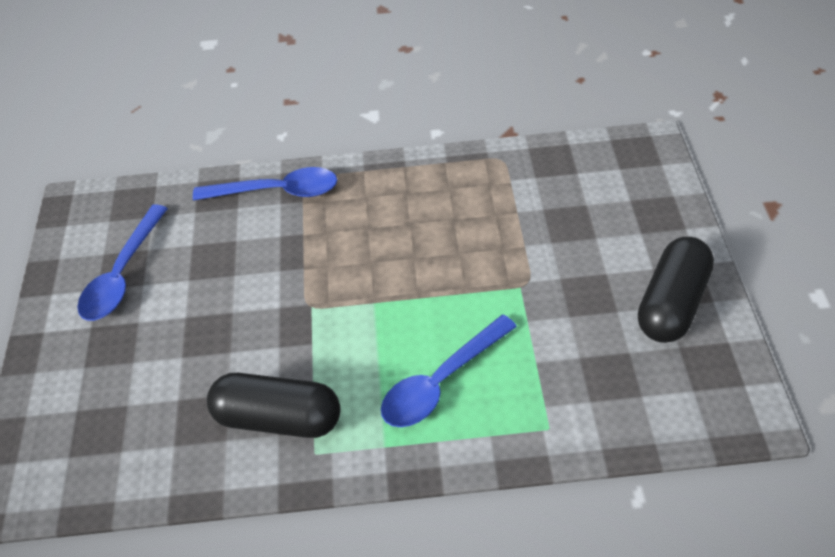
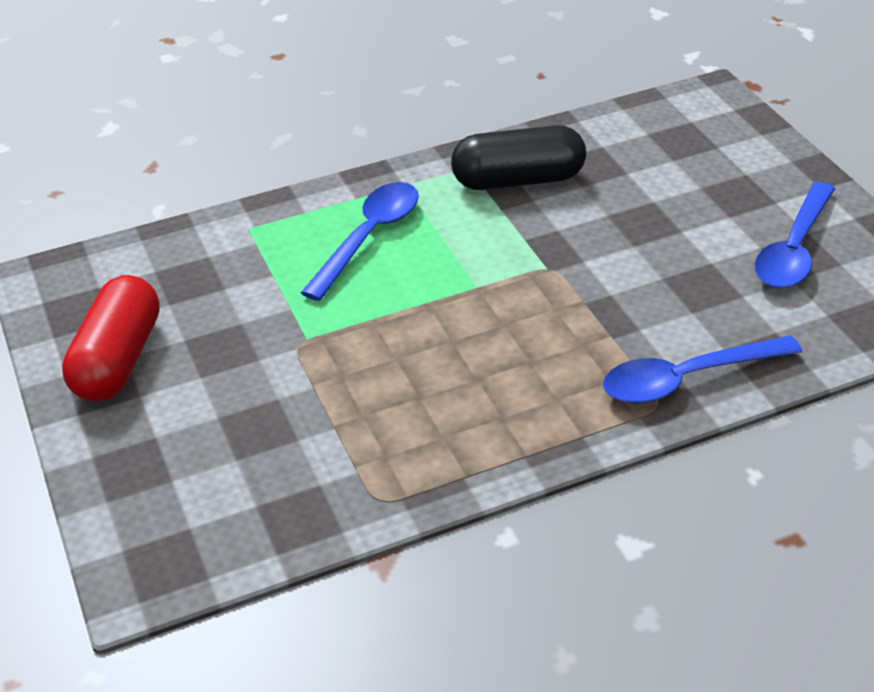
camera: 160 degrees right, 10 degrees down
blue spoon [77,204,168,321] -> blue spoon turned 150 degrees counterclockwise [754,182,835,288]
black capsule [638,237,714,343] -> red capsule [62,275,160,401]

